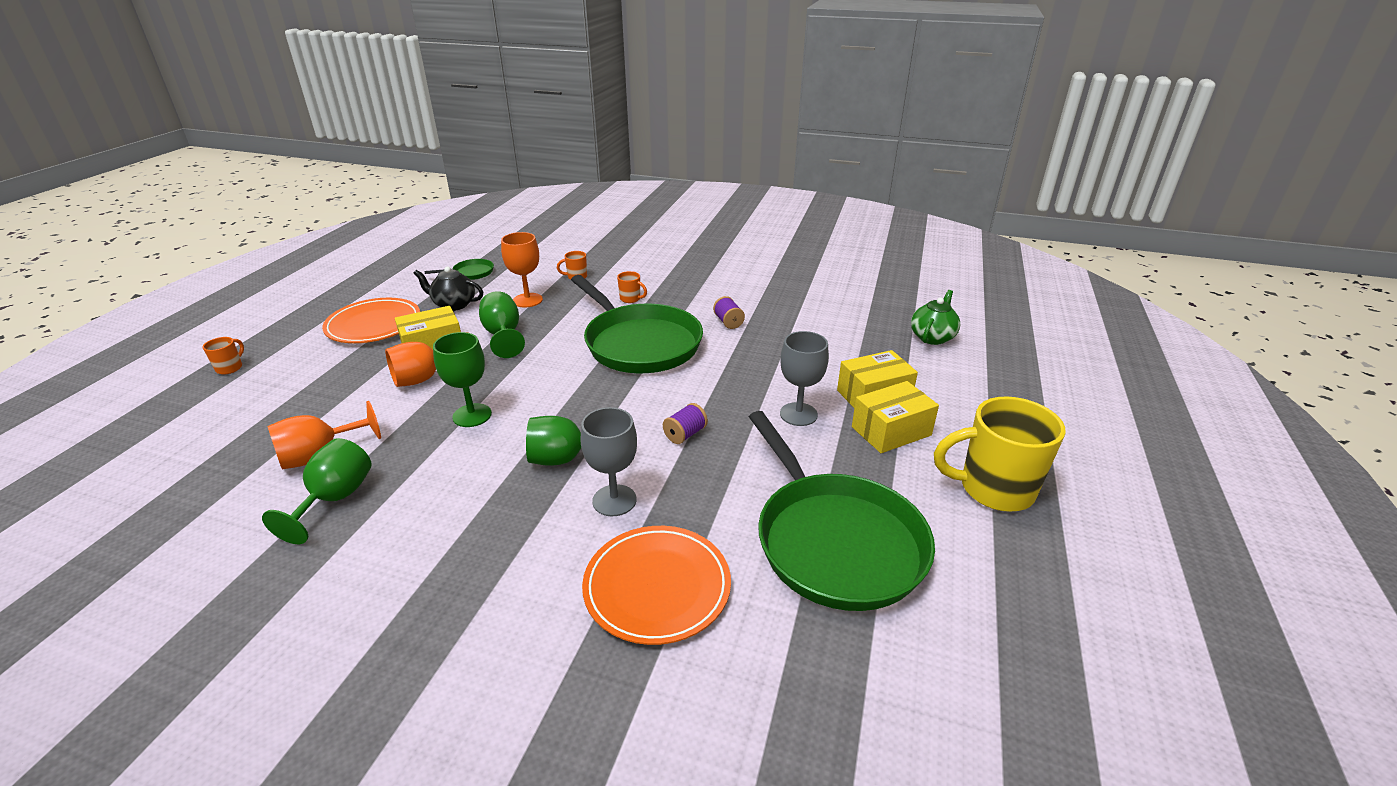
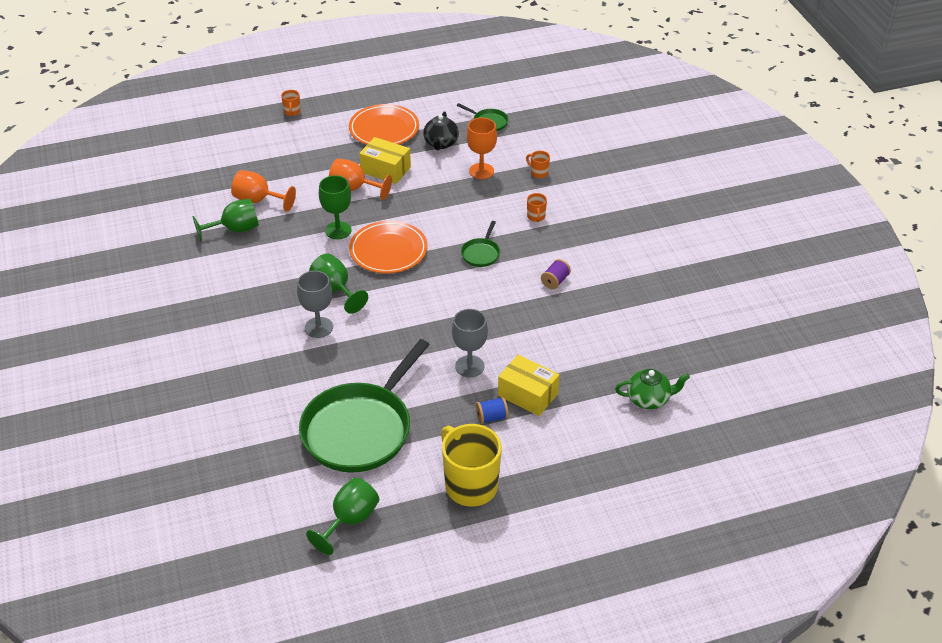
camera: 55 degrees right, 10 degrees up
orange mug [203,337,244,375] -> orange mug turned 105 degrees clockwise [281,90,301,116]
black teapot [413,267,483,311] -> black teapot turned 150 degrees counterclockwise [423,112,459,150]
green goblet [479,291,525,358] -> green goblet moved to [306,477,379,555]
green pan [571,275,703,373] -> green pan [461,221,500,267], size x0.41
orange plate [582,526,731,645] -> orange plate moved to [349,221,428,273]
purple spool [663,403,708,444] -> none
yellow box [852,381,939,453] -> blue spool [476,397,509,424]

